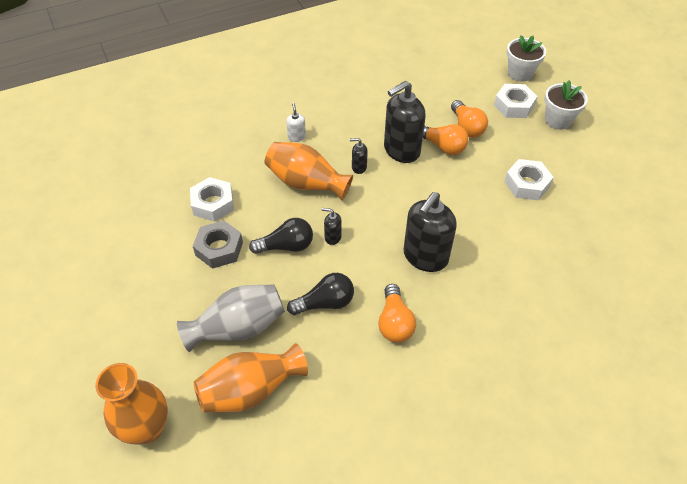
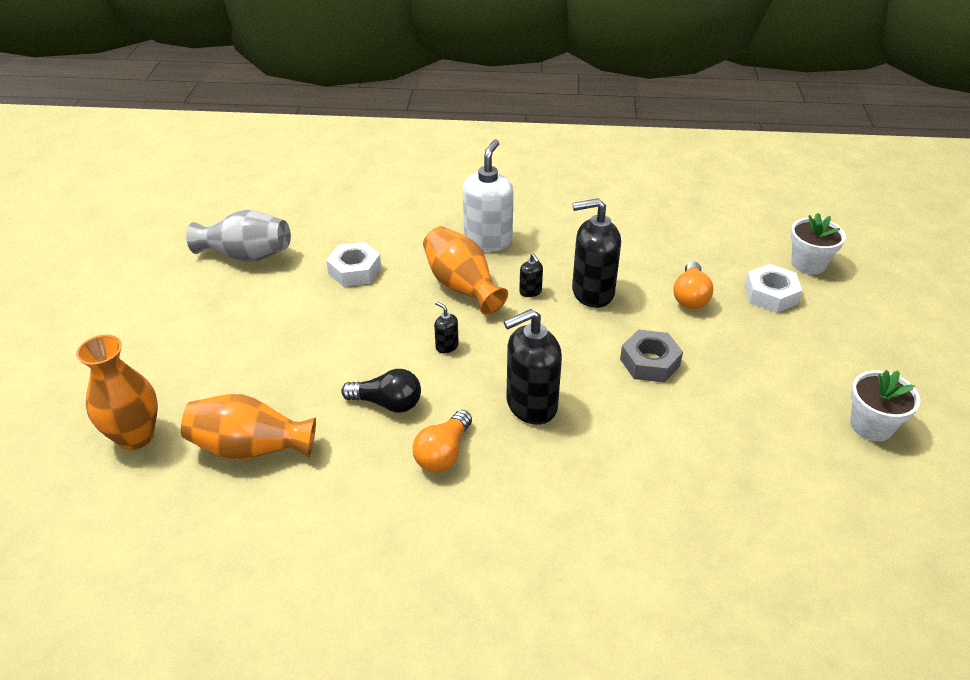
camera: 30 degrees right, 10 degrees down
grey vase [177,284,285,352] -> grey vase moved to [186,210,291,262]
grey nut [193,221,243,269] -> grey nut moved to [620,330,683,383]
black light bulb [249,218,313,254] -> none
white soap dispenser [286,103,306,142] -> white soap dispenser [463,139,514,251], size x2.25
black soap dispenser [350,138,368,174] -> black soap dispenser turned 150 degrees counterclockwise [519,253,543,297]
orange light bulb [423,124,469,155] -> none
white nut [504,159,554,201] -> none
white flower pot [545,80,588,130] -> white flower pot moved to [850,370,920,441]

